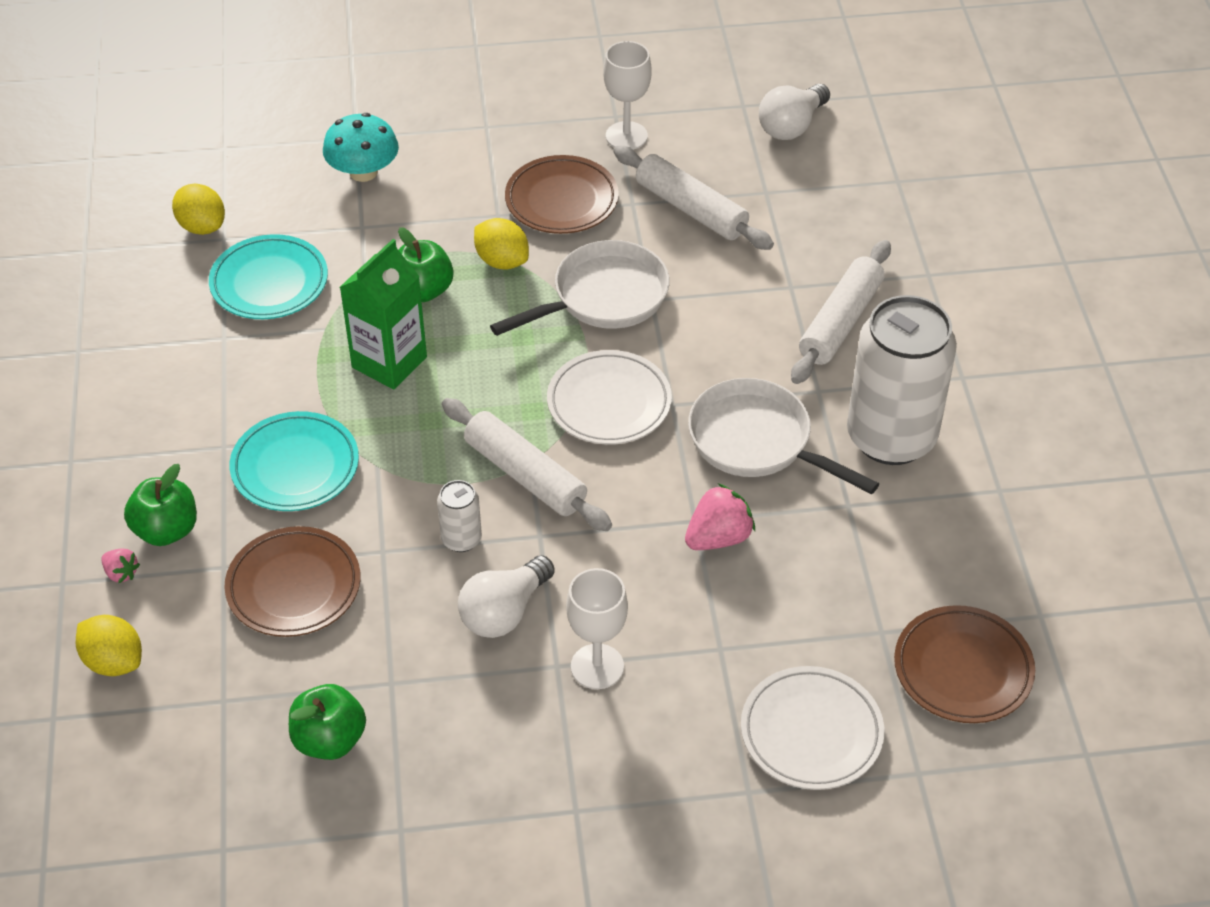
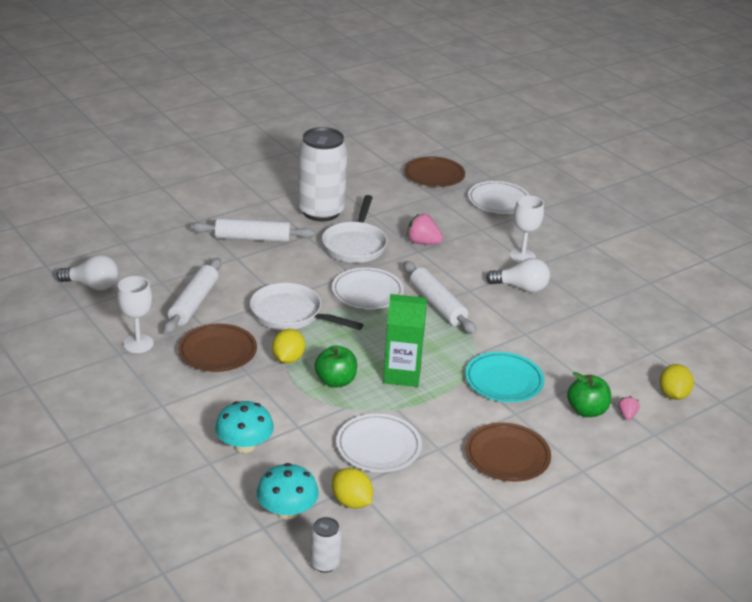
camera: 120 degrees left, 15 degrees down
yellow lemon [172,184,225,235] -> yellow lemon turned 60 degrees counterclockwise [332,468,373,509]
turquoise plate [209,234,328,319] -> white plate [336,414,422,472]
brown plate [224,526,360,637] -> brown plate moved to [465,422,551,482]
green apple [289,684,366,760] -> none
white can [437,480,482,552] -> white can moved to [310,517,341,573]
white rolling pin [442,398,612,531] -> white rolling pin turned 45 degrees counterclockwise [403,261,476,334]
none -> turquoise mushroom [257,463,319,520]

